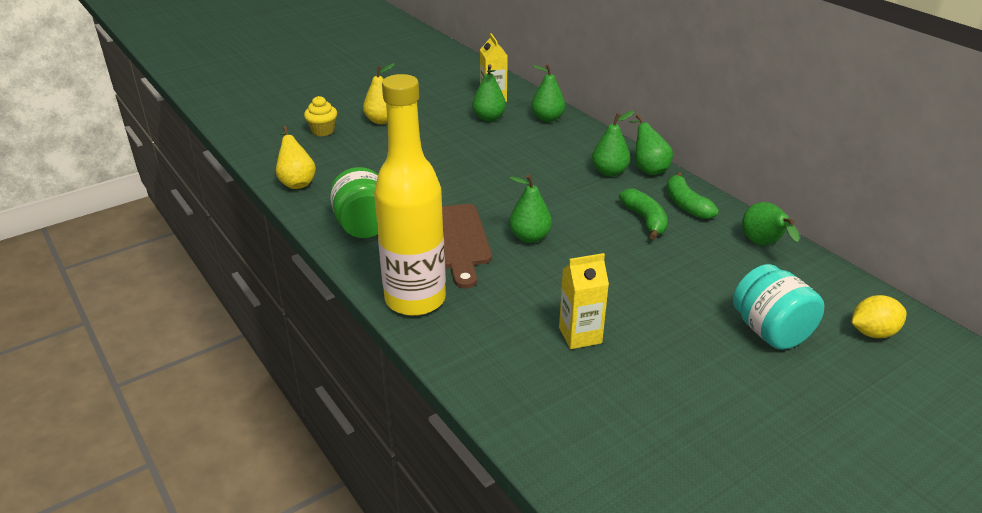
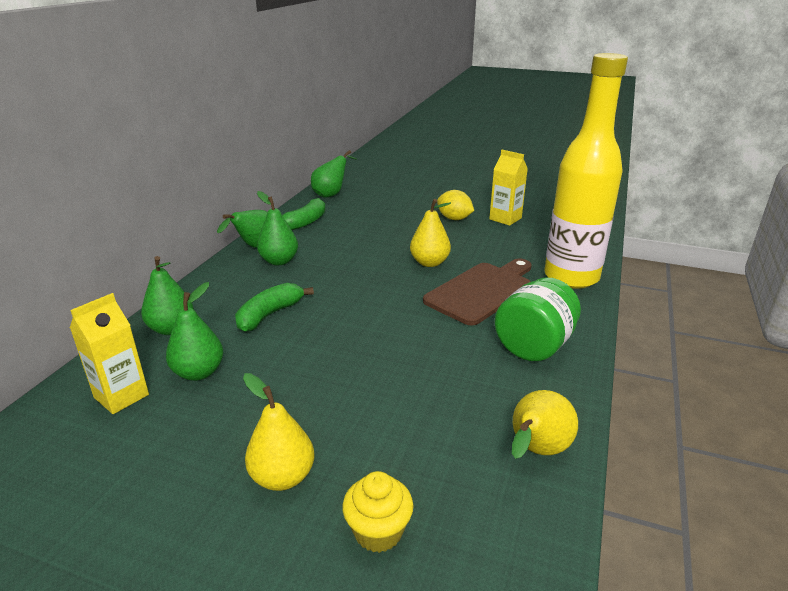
camera: 125 degrees left, 5 degrees down
green pear [509,174,552,243] -> yellow pear [410,199,451,267]
green banana [619,189,668,240] -> green banana moved to [235,283,314,332]
turquoise jar [733,264,824,350] -> none
yellow lemon [851,295,907,338] -> yellow lemon moved to [437,190,474,220]

